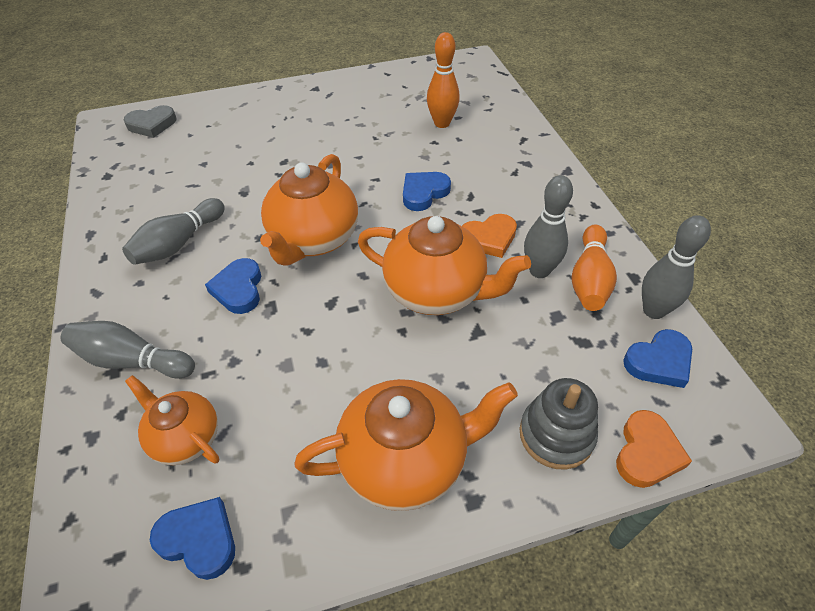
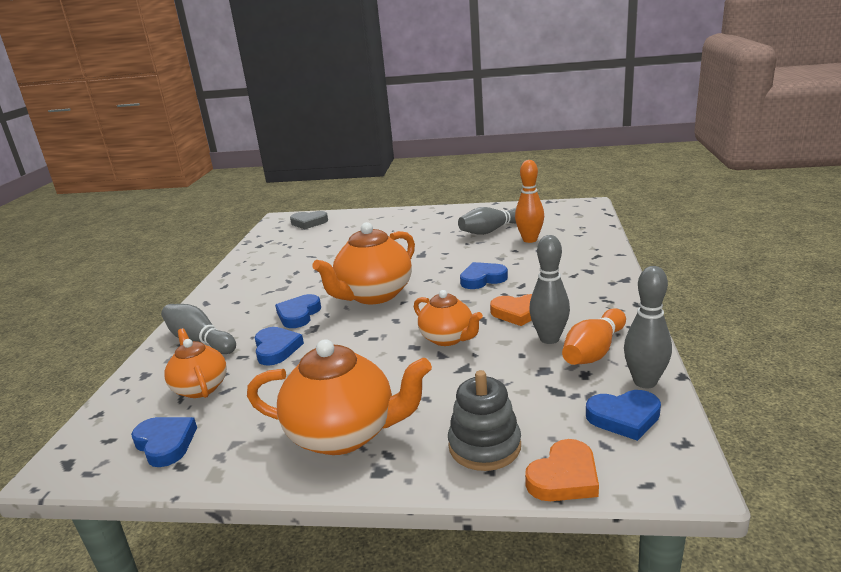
camera: 25 degrees right, 25 degrees down
grey bowling pin [122,198,225,265] -> grey bowling pin moved to [458,207,516,235]
orange teapot [358,216,531,315] -> orange teapot [414,290,483,346], size x0.61
none -> blue heart [255,327,304,366]

